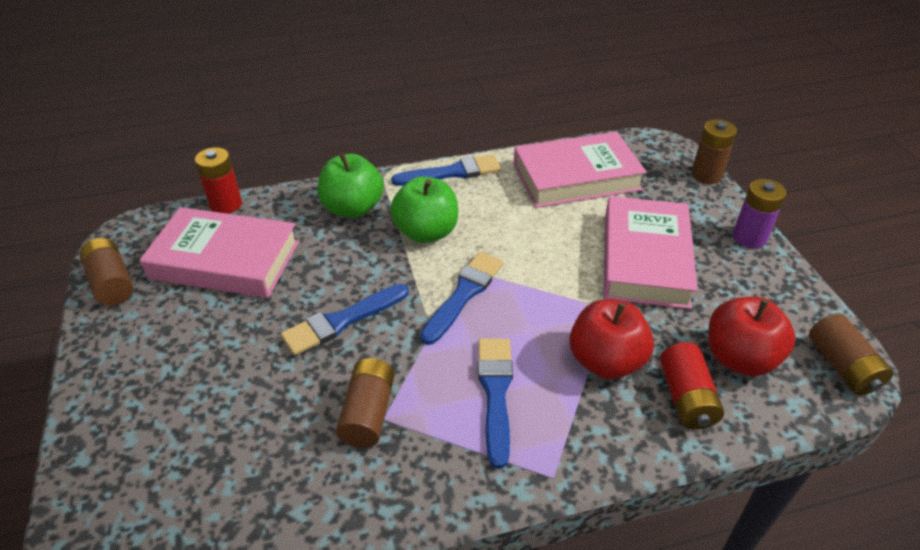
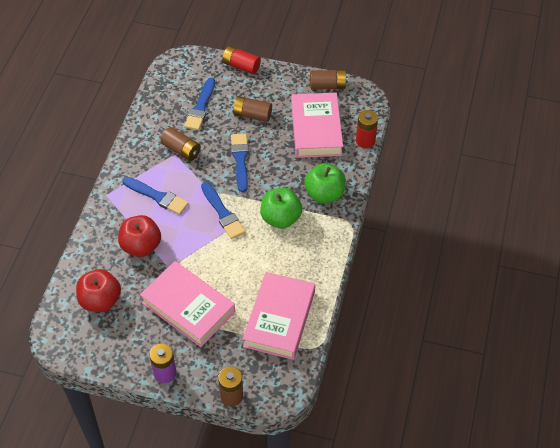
camera: 120 degrees right, 10 degrees up
pink book [140,207,299,298] -> pink book turned 45 degrees counterclockwise [291,93,343,158]
blue brush [391,155,501,186] -> blue brush moved to [184,78,215,130]
red battery [660,342,724,430] -> red battery moved to [222,46,261,74]
brown battery [809,313,893,395] -> brown battery moved to [232,96,272,122]

